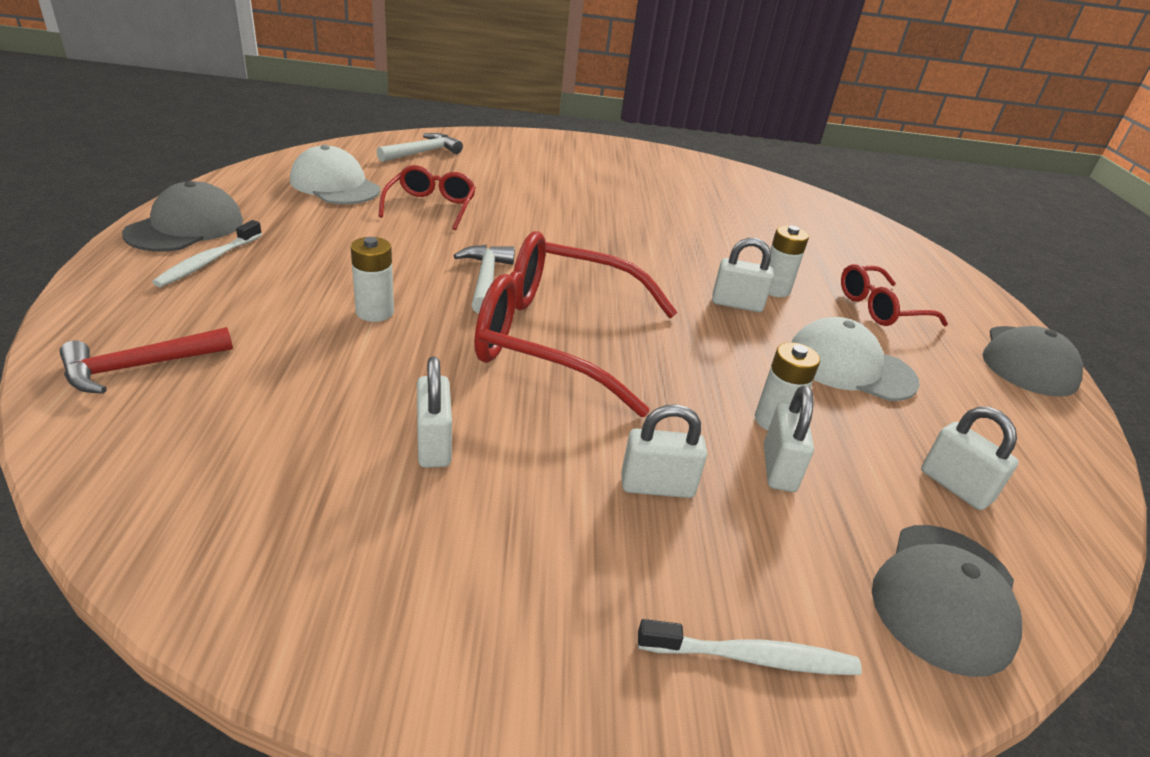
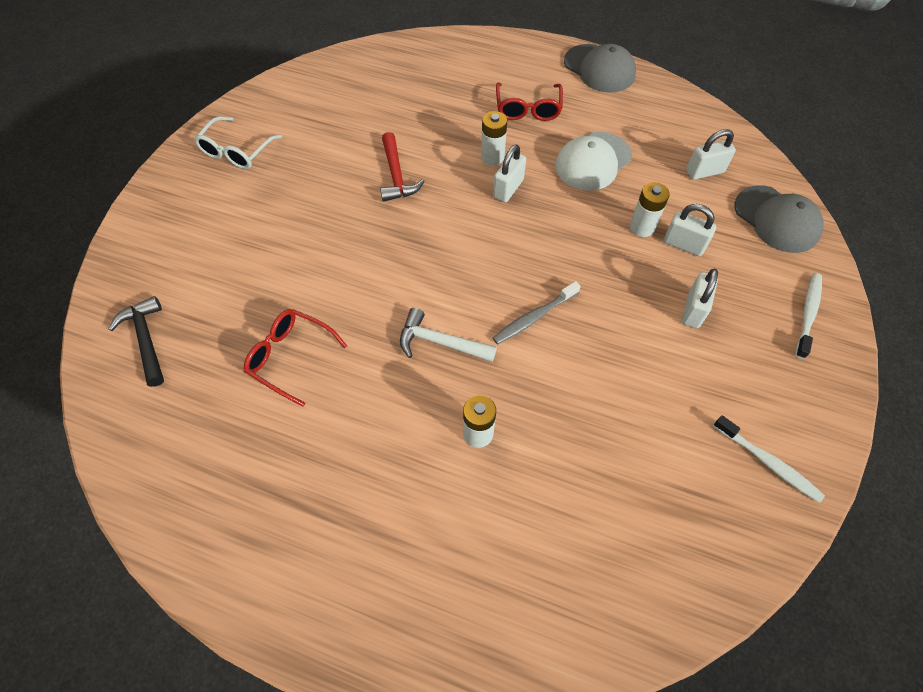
camera: 65 degrees left, 25 degrees up
red hammer [60,327,233,394] -> red hammer moved to [380,132,425,202]
grey cap [122,181,243,252] -> none
white toothbrush [152,220,262,287] -> white toothbrush moved to [713,415,825,503]
white cap [290,145,380,204] -> none
white hammer [377,133,463,162] -> black hammer [108,296,164,387]
white padlock [417,356,452,468] -> none
red glasses [474,231,677,417] -> grey toothbrush [493,281,581,345]
none -> white glasses [194,116,282,169]

